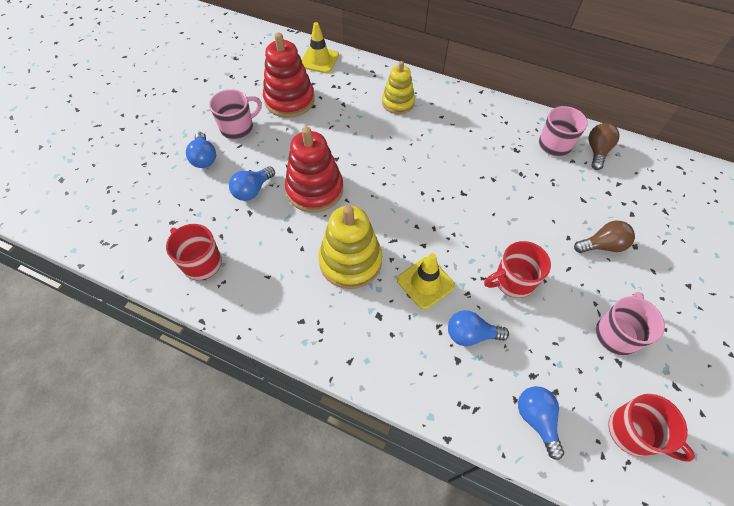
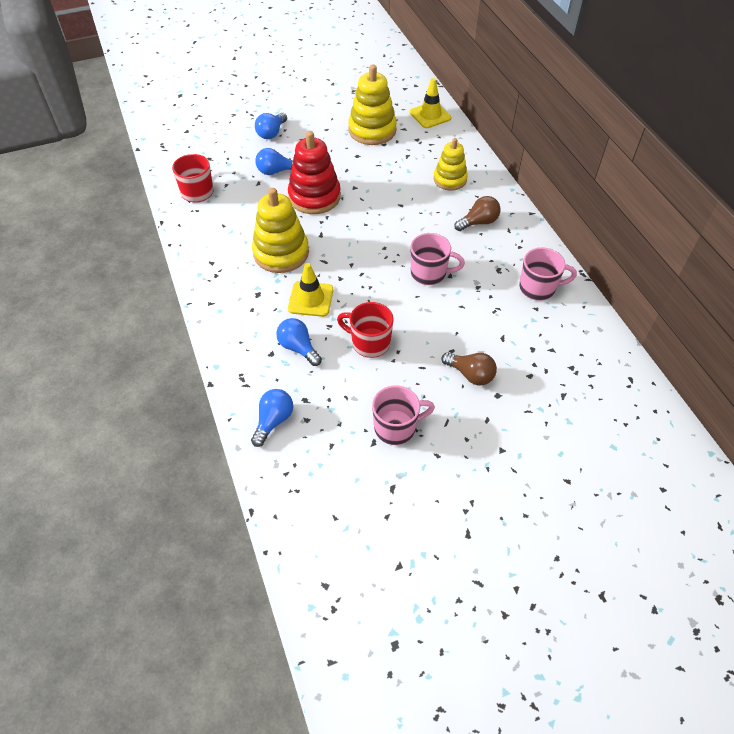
camera: 45 degrees right, 5 degrees down
pink mug [209,89,262,139] -> pink mug moved to [411,233,465,285]
red stacking toy [263,33,315,118] -> yellow stacking toy [348,65,397,145]
brown light bulb [588,123,620,170] -> brown light bulb moved to [454,196,501,231]
red mug [608,394,695,462] -> none

